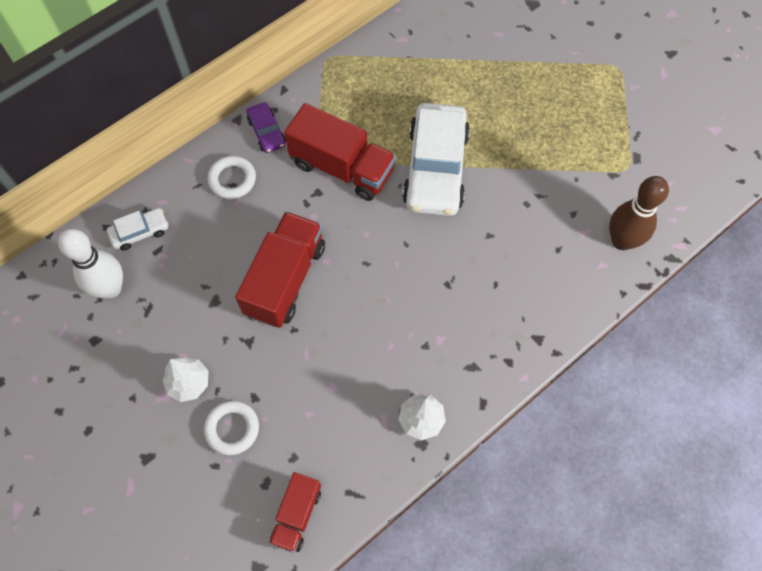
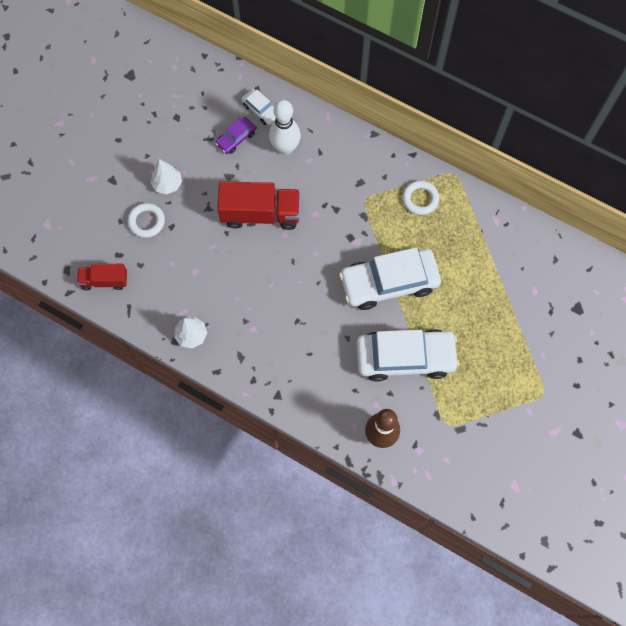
camera: 70 degrees right, 5 degrees up
white bowling pin [58,229,123,299] -> white bowling pin moved to [269,100,301,155]
white ring [207,156,256,199] -> white ring moved to [402,181,439,215]
purple car [247,102,286,153] -> purple car moved to [215,117,256,154]
red truck [284,103,396,201] -> none
none -> white car [357,329,459,382]

